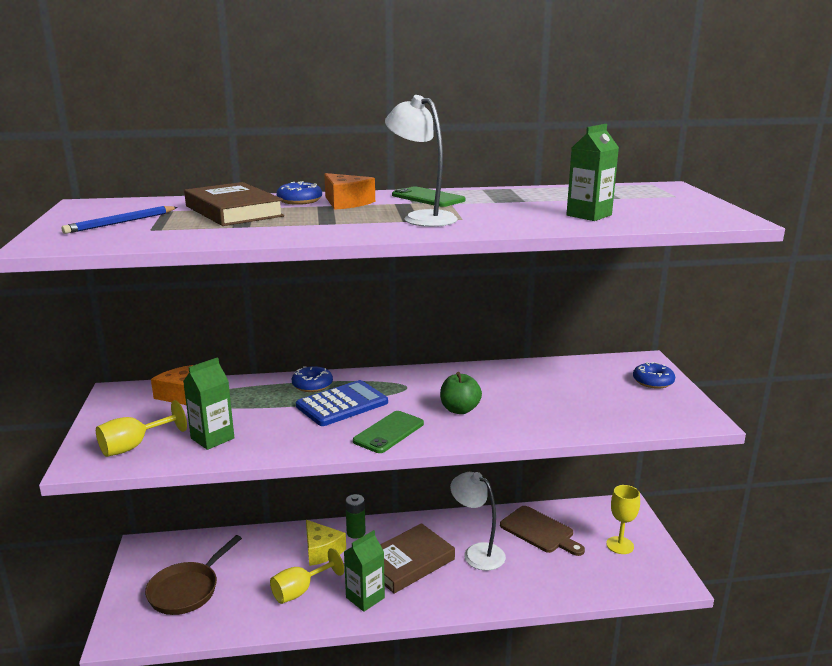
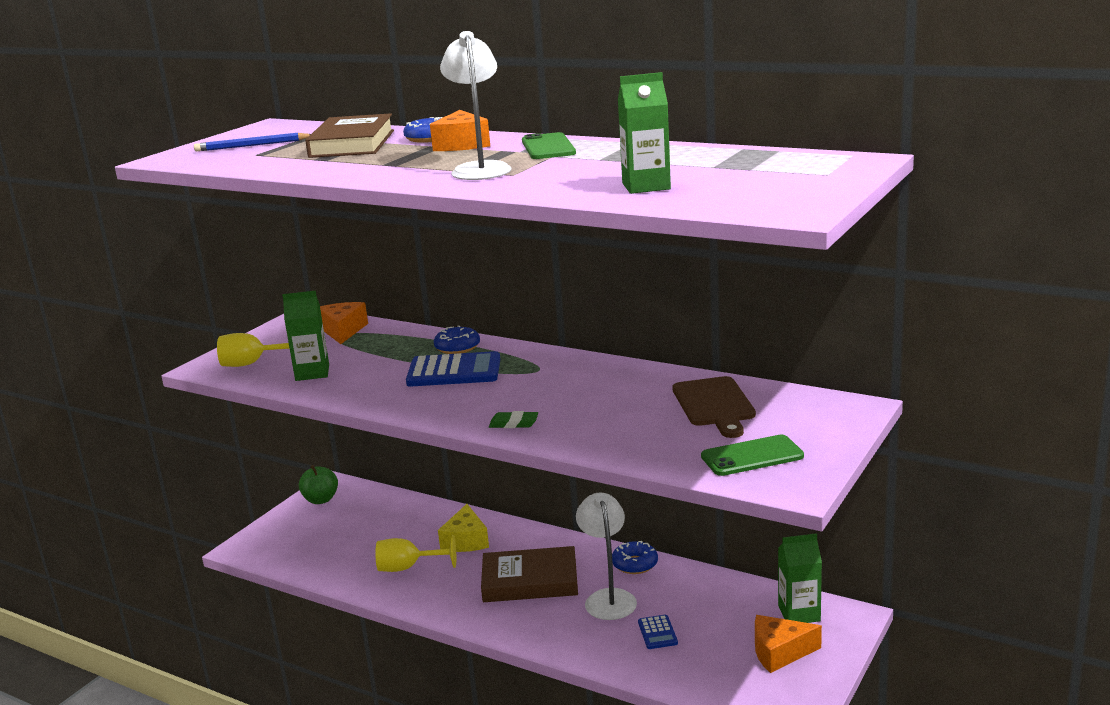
camera: 40 degrees right, 0 degrees up
brown pan [145,535,242,615] -> none
green carton [344,530,385,612] -> green carton moved to [778,533,822,623]
green battery [345,494,366,539] -> none
green phone [353,411,424,453] -> green phone moved to [701,435,804,476]
green apple [440,372,482,414] -> green apple moved to [299,465,338,504]
brown cutting board [500,506,585,556] -> brown cutting board moved to [672,376,756,438]
yellow goblet [606,485,640,554] -> orange cheese [755,615,822,673]
blue donut [633,362,675,389] -> blue donut moved to [612,541,658,574]
none -> green eraser [489,411,538,428]
none -> blue calculator [638,615,678,649]

